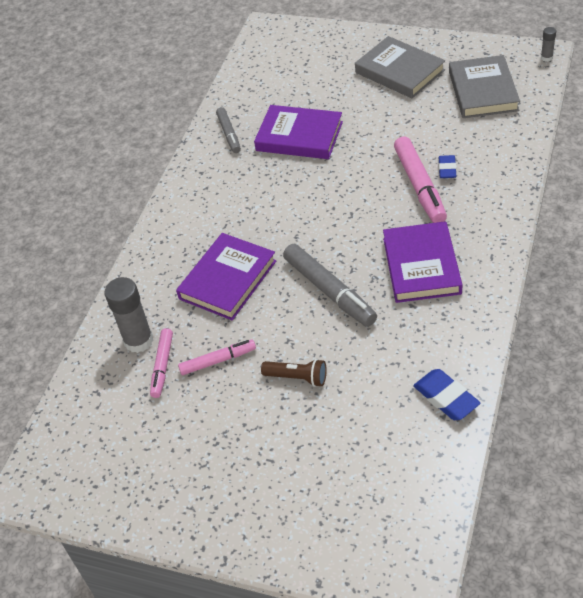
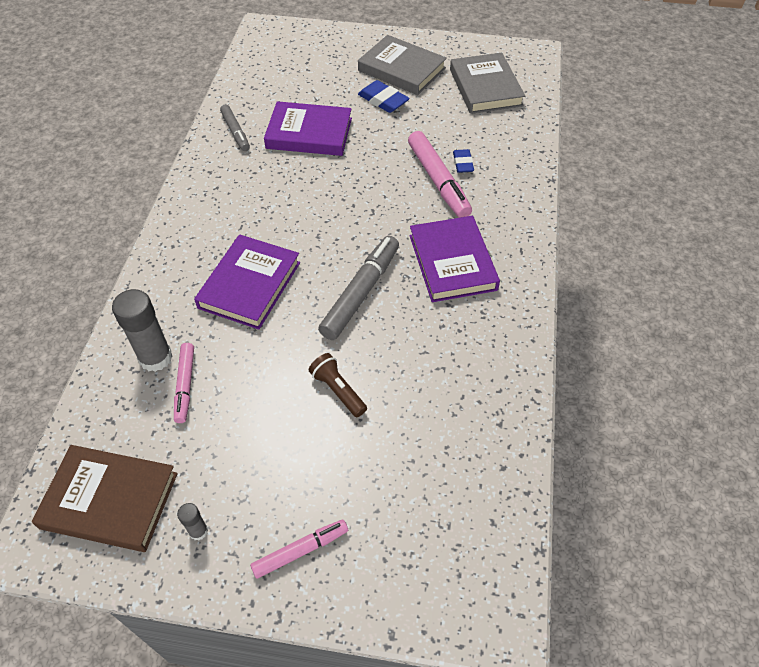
camera: 15 degrees left, 5 degrees up
pink marker [178,339,256,375] -> pink marker moved to [250,519,348,579]
brown flashlight [261,359,327,387] -> brown flashlight turned 135 degrees counterclockwise [309,353,367,417]
grey marker [283,244,377,327] -> grey marker turned 105 degrees counterclockwise [318,236,399,340]
blue eraser [413,369,480,420] -> blue eraser moved to [358,80,410,113]
grey glue stick [541,27,556,61] -> grey glue stick moved to [177,503,208,541]
none -> brown book [32,445,178,552]

